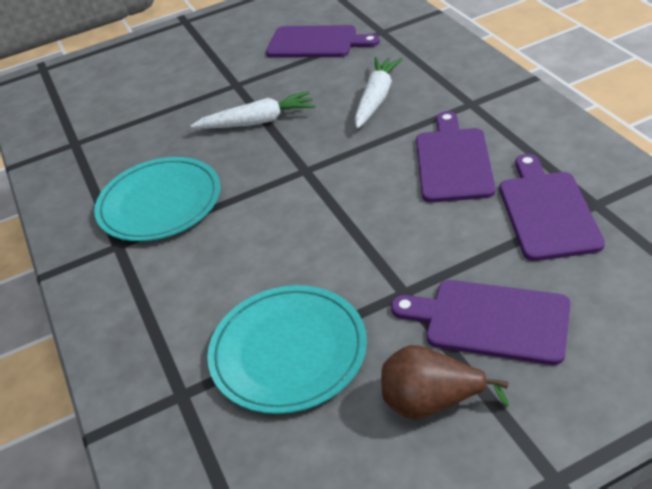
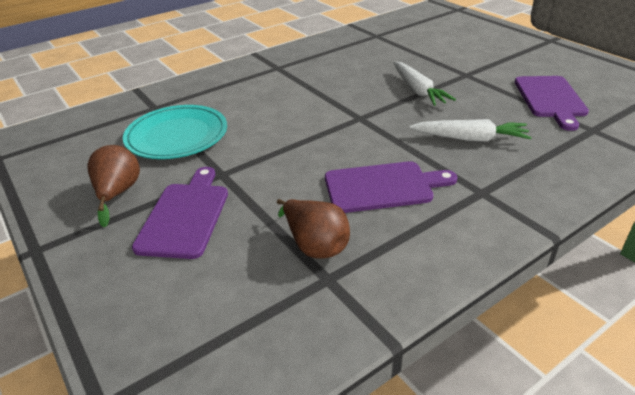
camera: 75 degrees right, 5 degrees down
turquoise plate [94,157,221,241] -> none
purple cutting board [500,154,605,261] -> brown pear [277,199,350,258]

